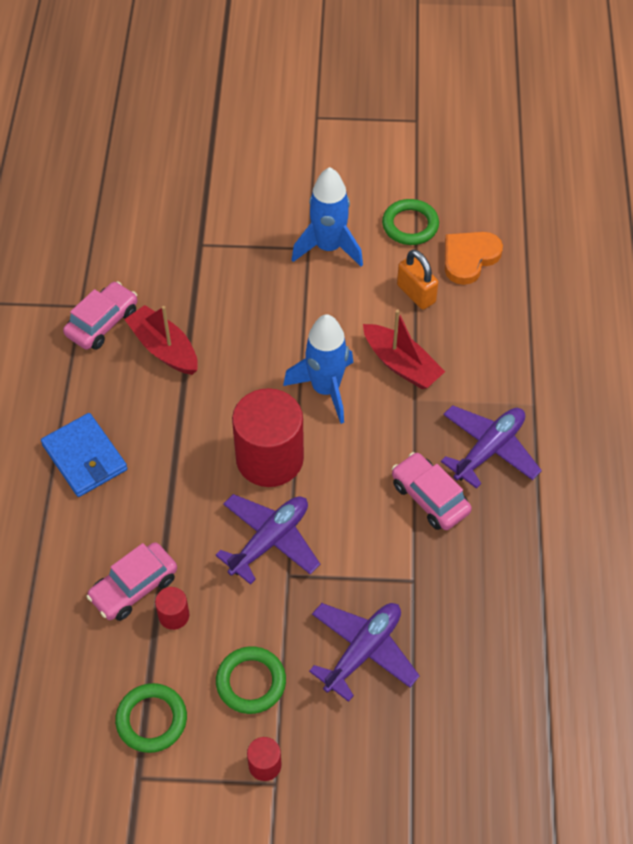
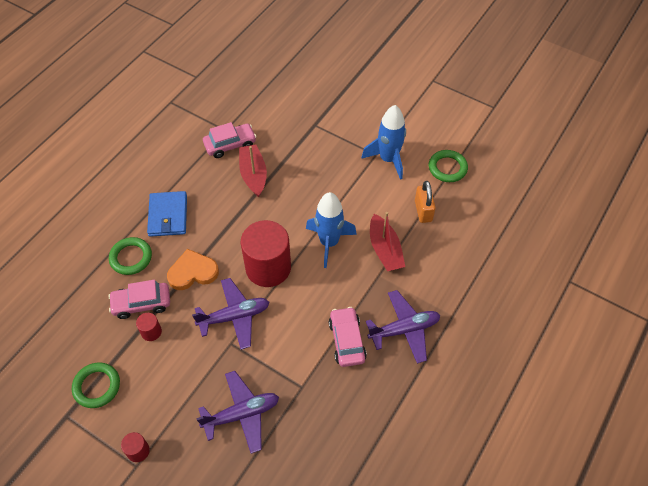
camera: 30 degrees right, 0 degrees up
green ring [216,646,286,714] -> green ring moved to [109,237,152,275]
orange heart [445,232,503,285] -> orange heart moved to [167,249,219,290]

